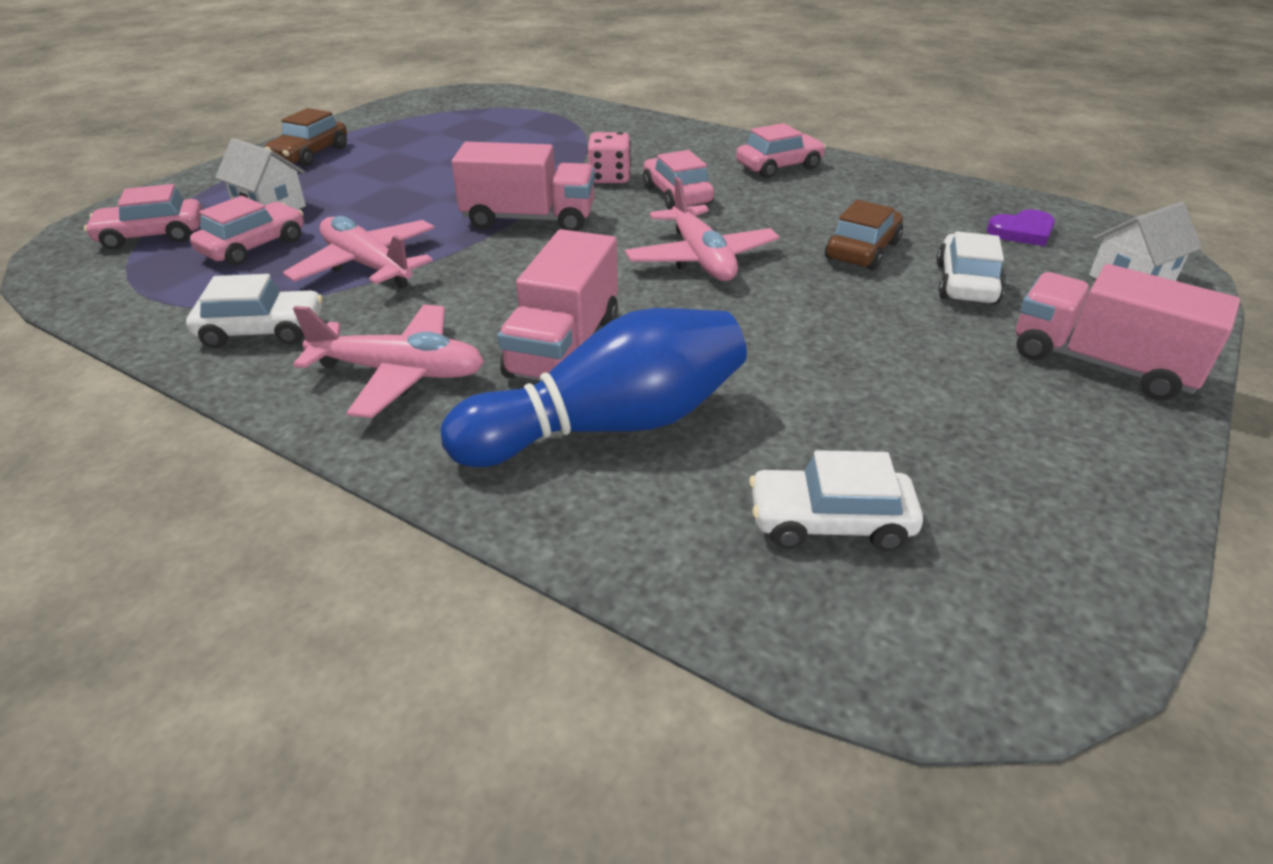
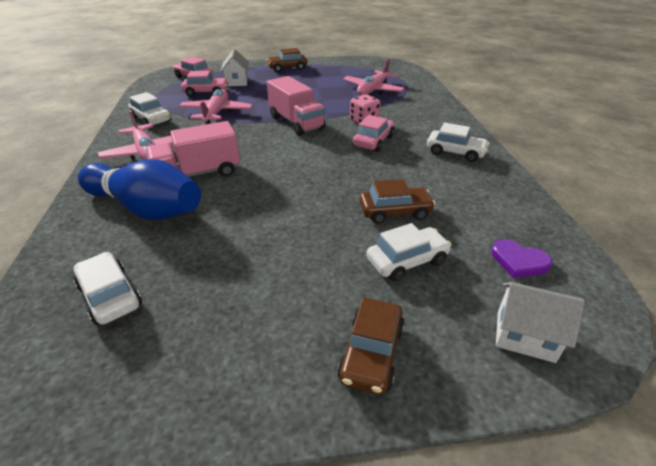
camera: 50 degrees right, 0 degrees up
pink plane [625,177,779,281] -> pink plane moved to [343,58,405,95]
pink car [736,123,826,178] -> white car [427,123,490,162]
pink truck [1016,264,1240,401] -> brown car [337,297,404,395]

